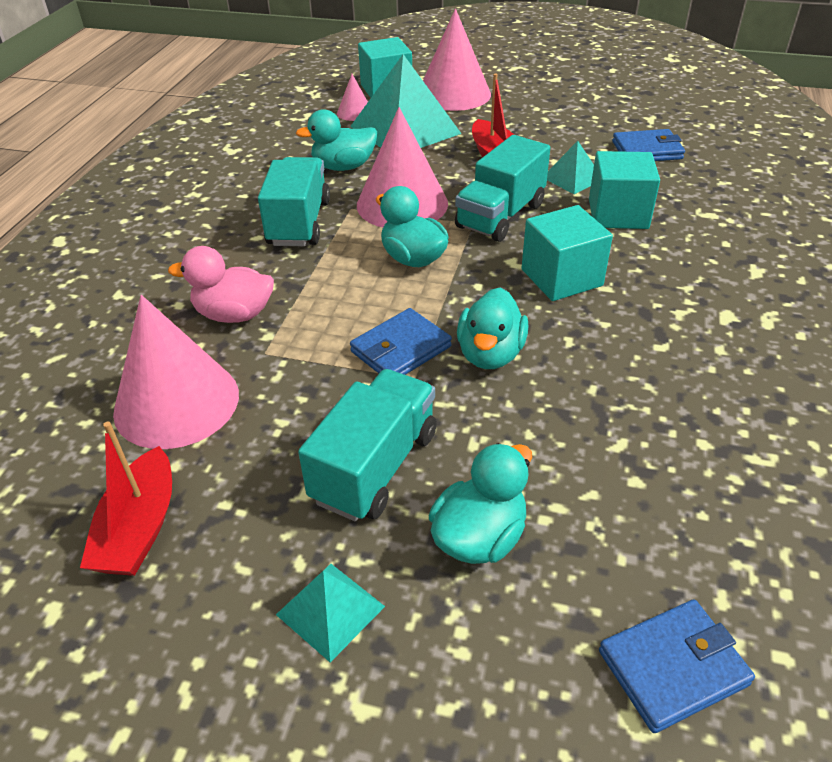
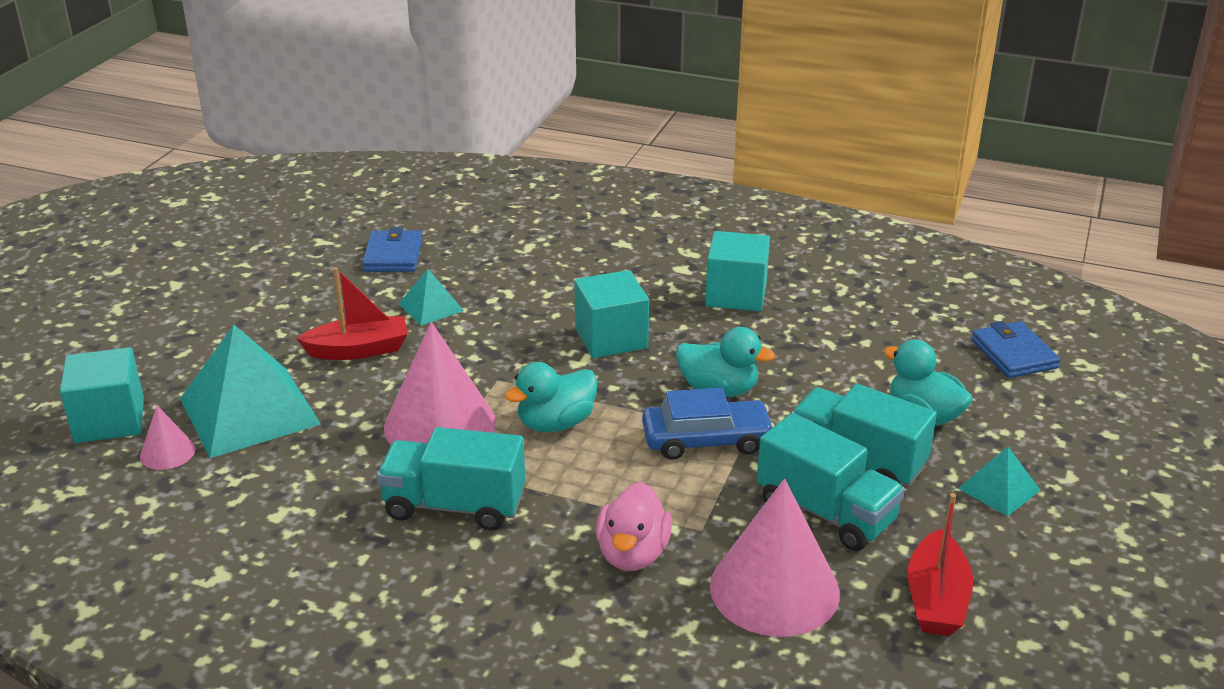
camera: 85 degrees left, 10 degrees down
red boat [80,422,172,576] -> red boat turned 90 degrees clockwise [908,493,973,636]
turquoise duck [296,109,377,171] -> none
blue wallet [350,308,452,375] -> blue car [642,388,774,460]
pink cone [423,9,491,111] -> none
turquoise truck [455,135,550,242] -> turquoise truck moved to [757,413,905,551]
turquoise cube [589,151,660,229] -> turquoise cube moved to [705,231,770,311]

